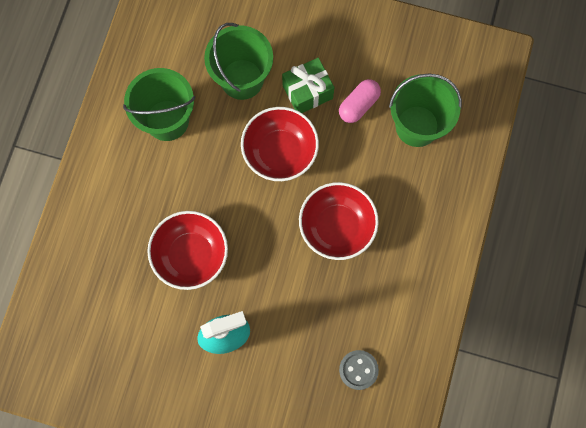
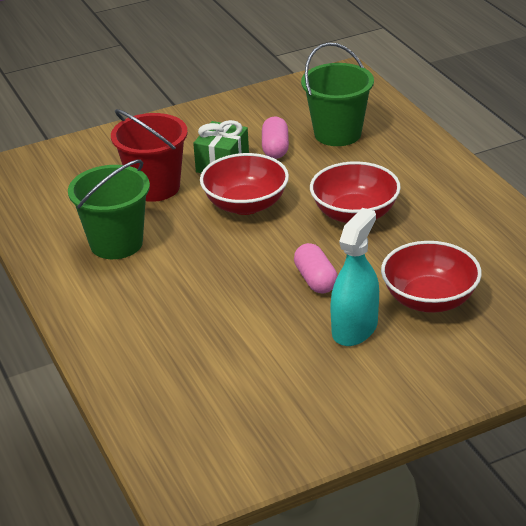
camera: 40 degrees left, 40 degrees down
red bowl [147,211,228,290] -> red bowl moved to [381,241,482,313]
green bucket [204,23,273,100] -> red bucket [111,109,188,202]
grey button [339,350,379,390] -> none
none -> pink capsule [294,243,338,294]

